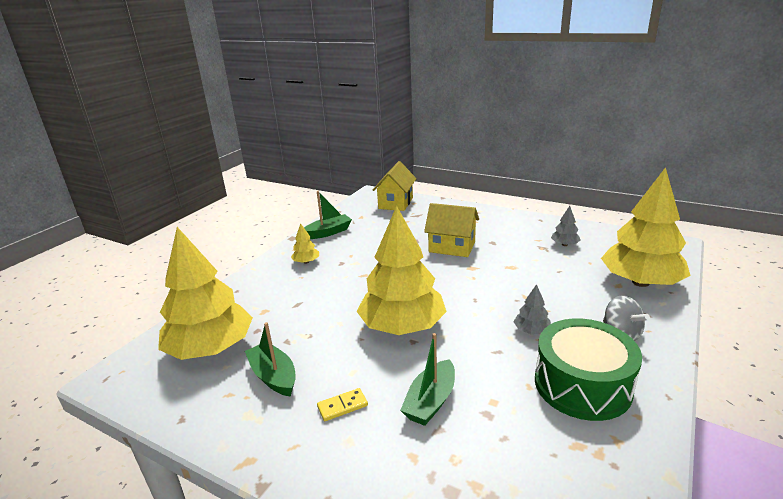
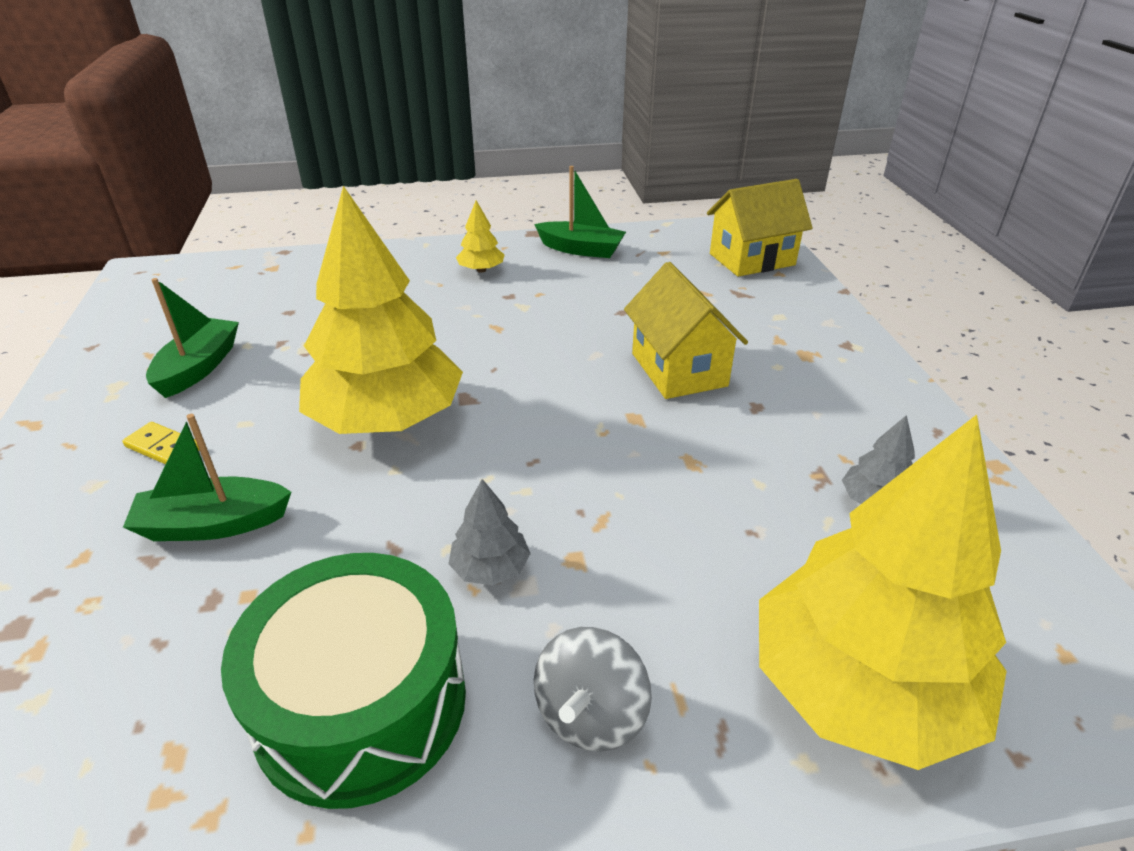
camera: 50 degrees right, 10 degrees up
yellow tree [158,227,253,360] -> none

